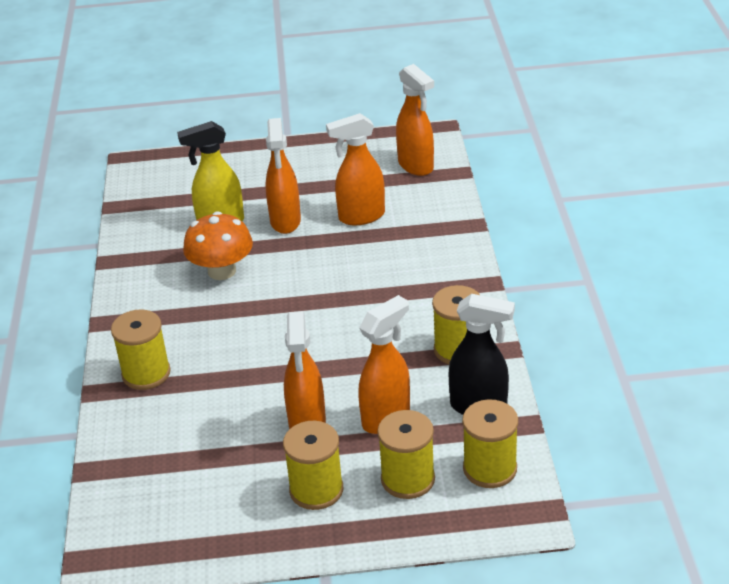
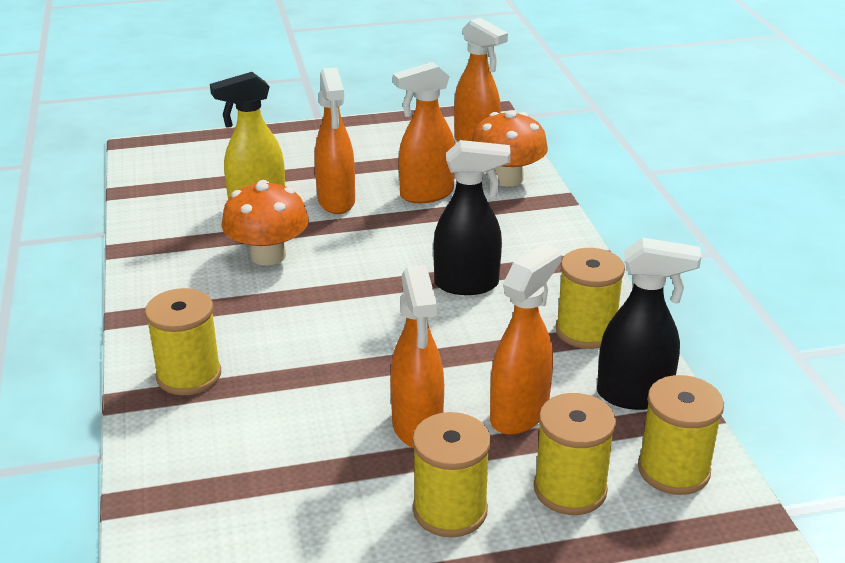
camera: 10 degrees left, 5 degrees down
none -> black spray bottle [433,140,511,295]
none -> orange mushroom [472,110,548,187]

